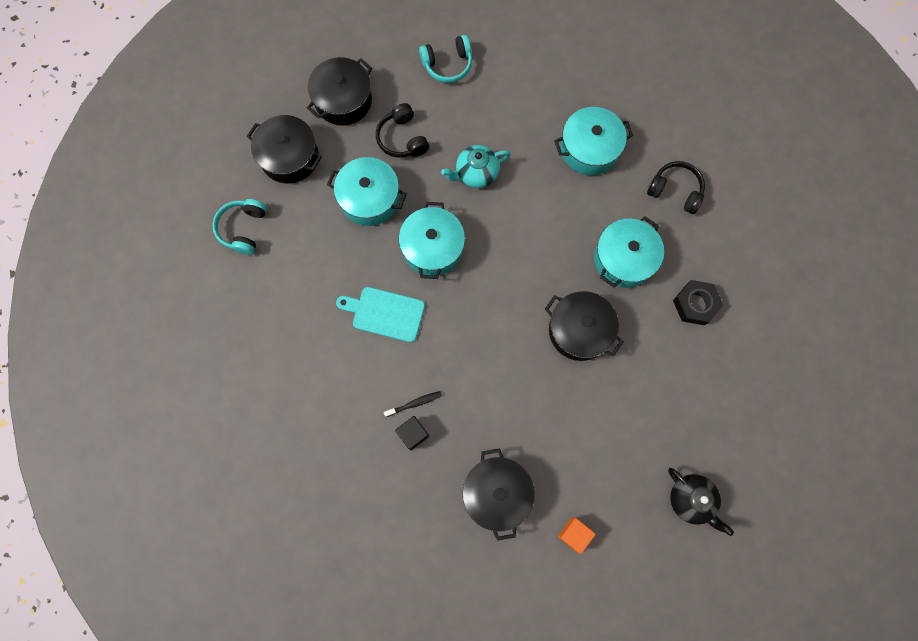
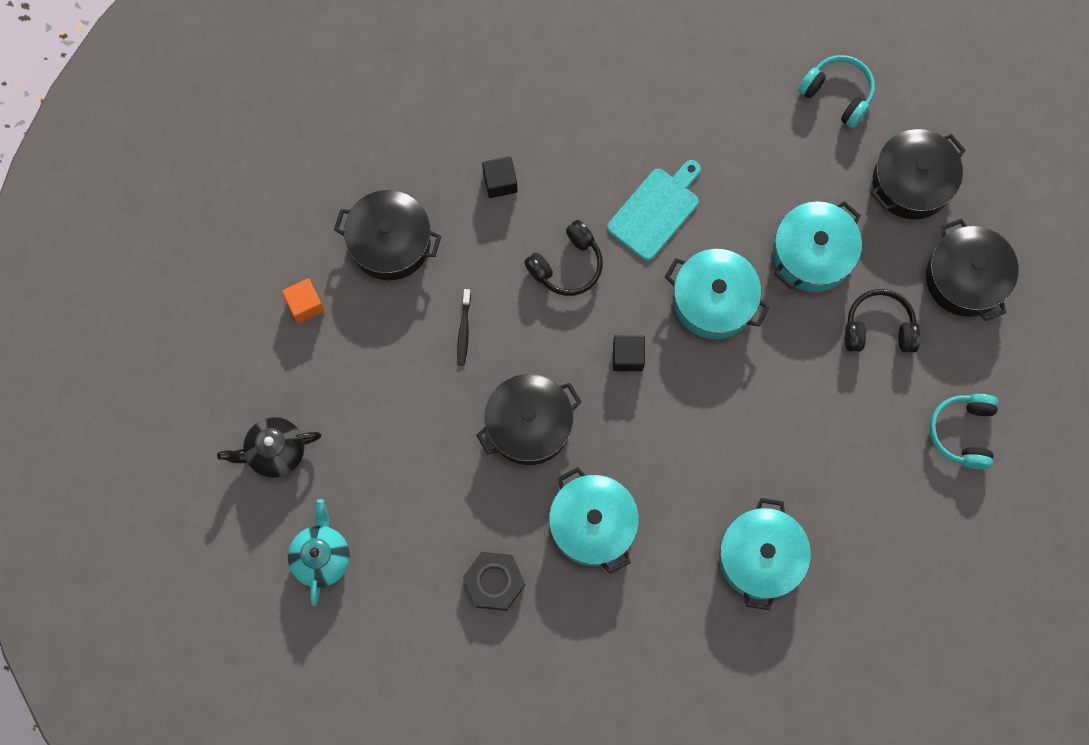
camera: 115 degrees right, 0 degrees up
black toothbrush [384,391,442,417] -> black toothbrush moved to [457,289,471,366]
turquoise teapot [441,145,511,188] -> turquoise teapot moved to [288,499,350,606]
black headphones [647,161,705,214] -> black headphones moved to [524,220,603,296]
none -> black cube [613,335,645,371]

